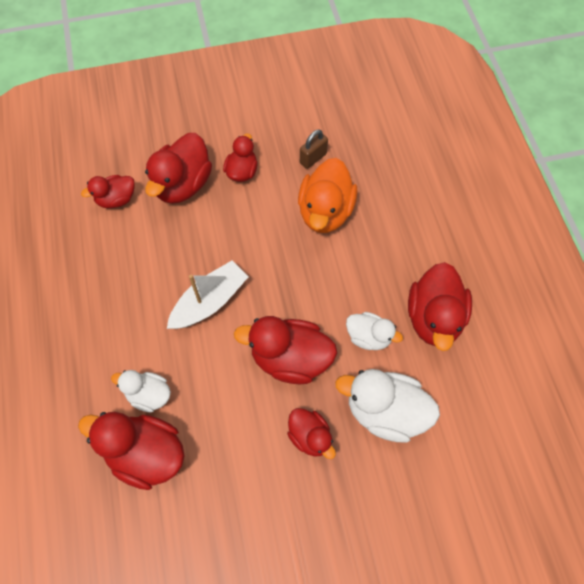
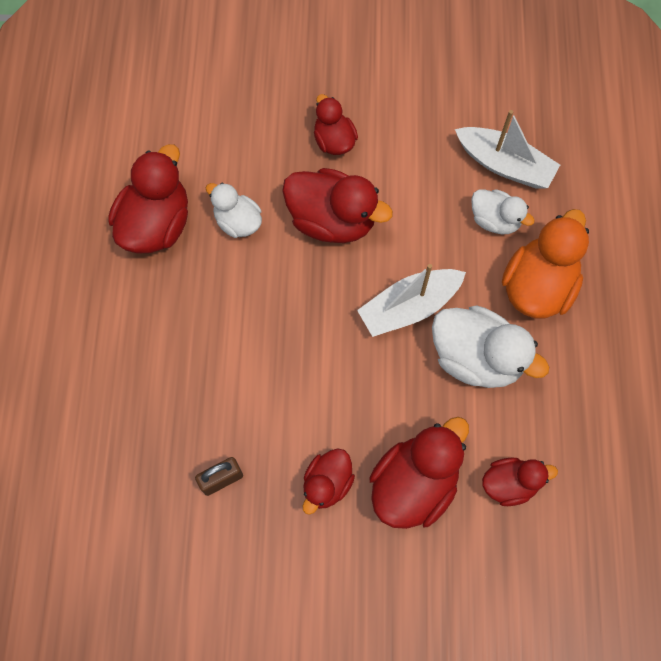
camera: 165 degrees left, 5 degrees up
red duck [78,412,185,490] -> white boat [455,110,560,189]
orange duck [298,158,358,233] -> orange duck moved to [502,209,589,319]
white duck [335,369,440,442] -> white duck moved to [432,305,549,388]

